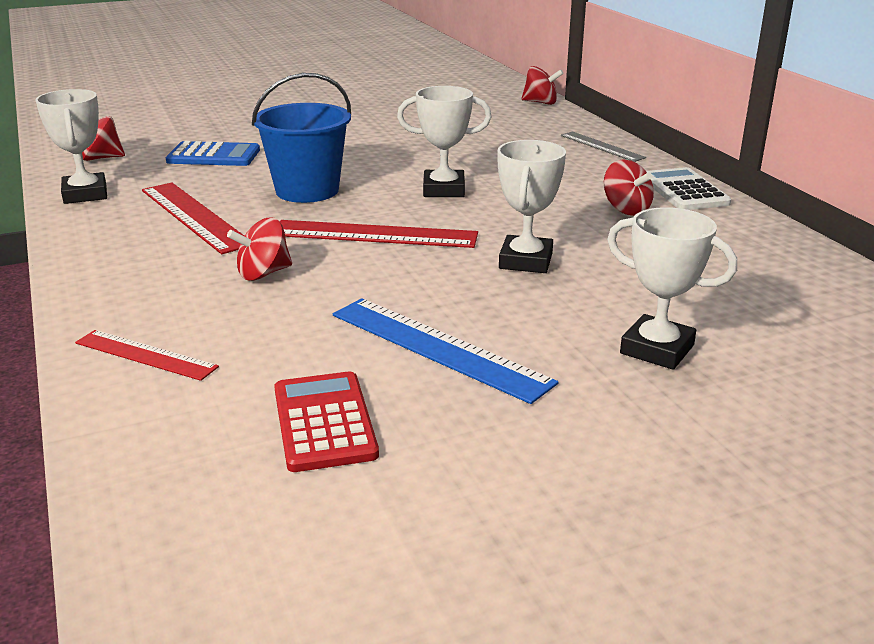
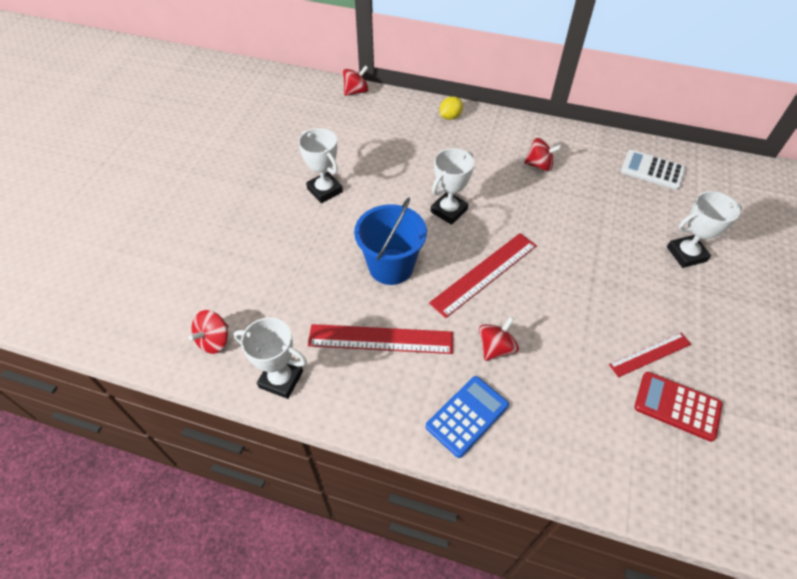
camera: 50 degrees left, 25 degrees up
red ruler [75,330,219,381] -> red ruler moved to [609,333,691,378]
blue calculator [166,141,260,166] -> blue calculator moved to [426,376,509,458]
red spinning top [227,218,292,281] -> red spinning top turned 150 degrees counterclockwise [479,316,519,361]
blue ruler [333,298,559,404] -> none
white trophy [498,140,566,273] -> white trophy moved to [298,128,343,203]
grey ruler [561,132,646,162] -> yellow lemon [440,96,463,120]
white calculator [646,167,731,210] -> white calculator moved to [621,150,686,190]

